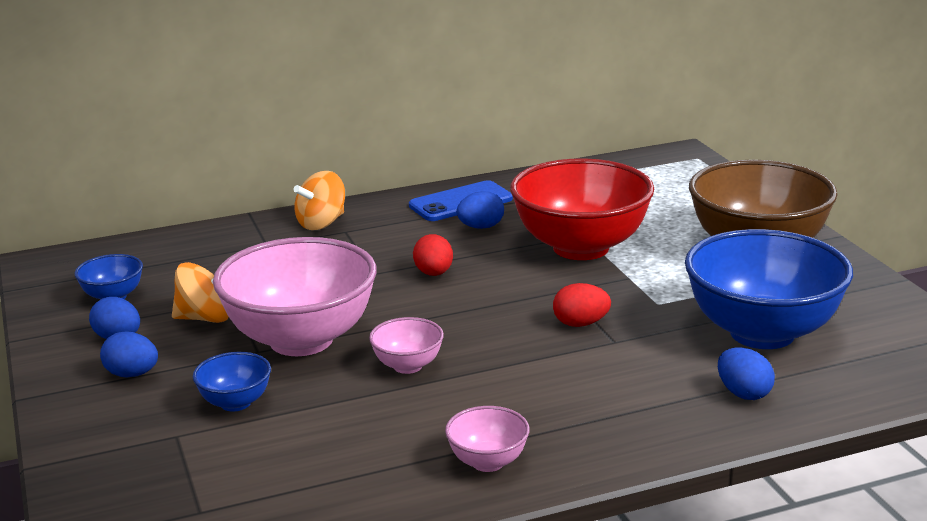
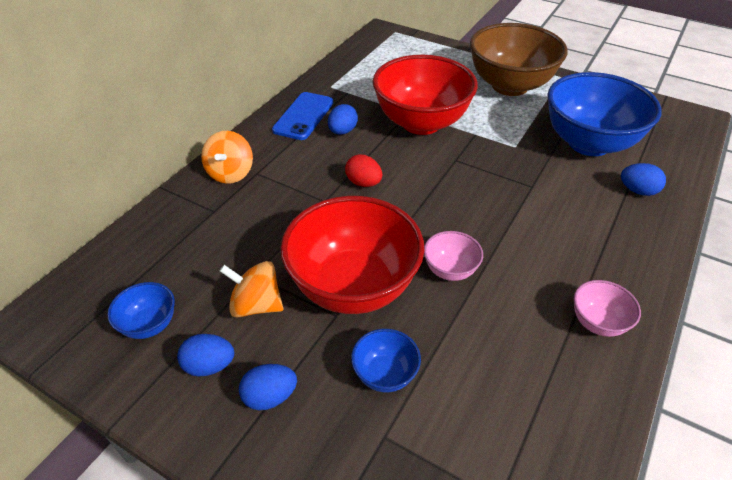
camera: 40 degrees left, 20 degrees up
orange spinning top [172,262,229,323] -> orange spinning top turned 120 degrees counterclockwise [220,261,283,317]
pink bowl [213,237,377,356] -> red bowl [280,196,424,314]
red egg [553,283,611,327] -> none

